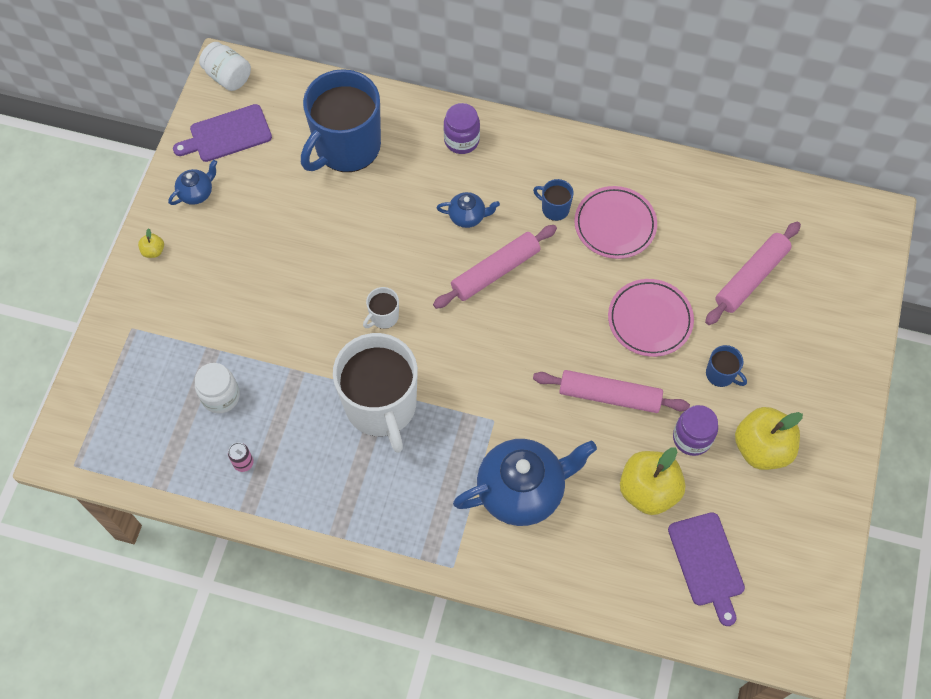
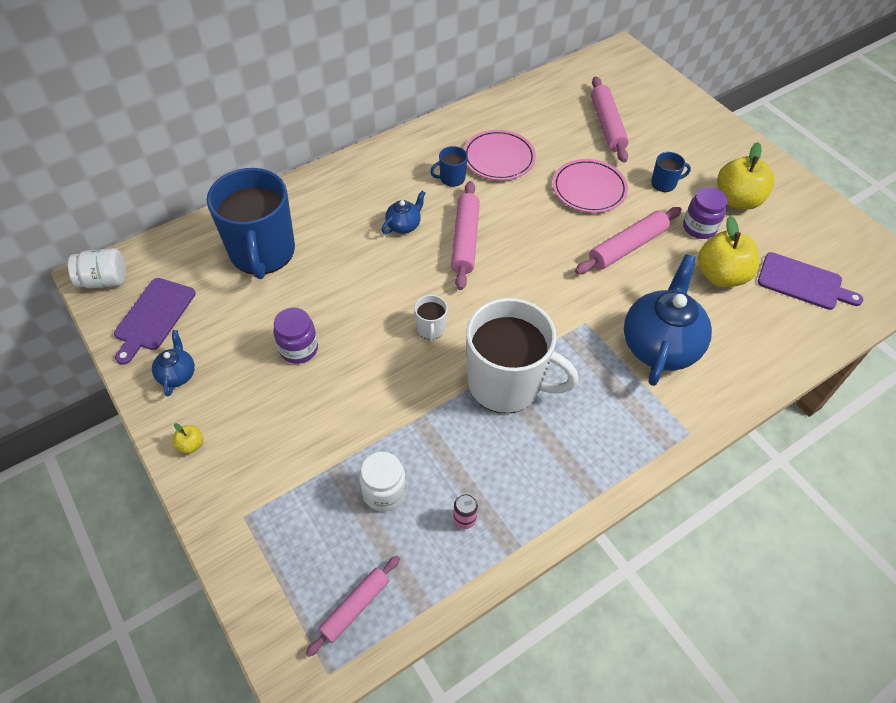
camera: 50 degrees left, 10 degrees down
purple jar [443,103,480,154] -> purple jar moved to [273,308,318,364]
none -> pink rolling pin [306,556,400,657]

